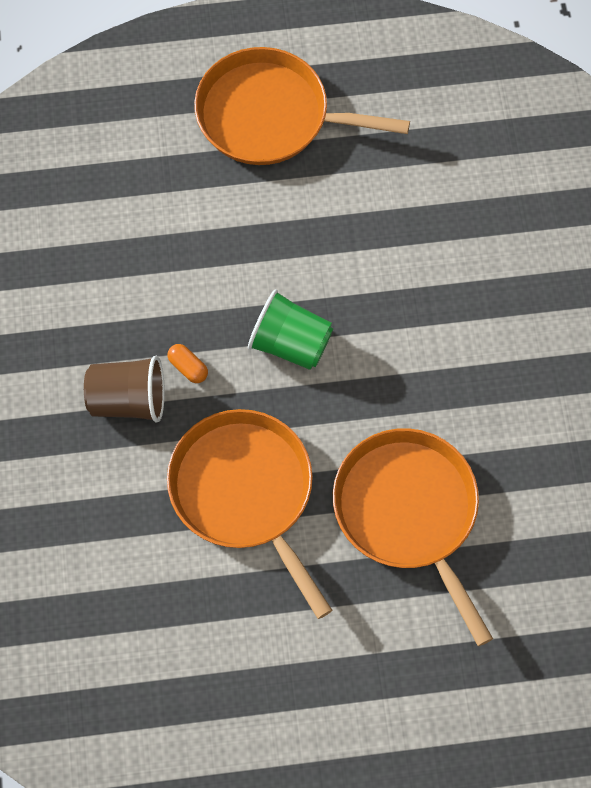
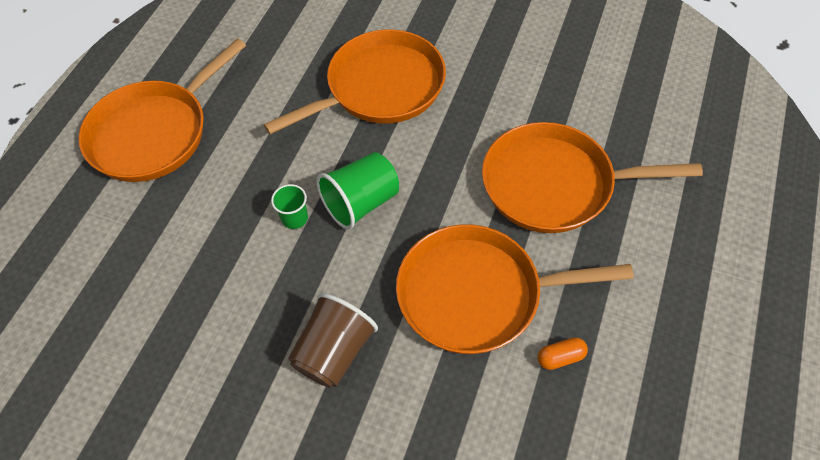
camera: 60 degrees left, 10 degrees down
orange capsule [168,344,208,383] -> orange capsule moved to [538,337,588,370]
none -> orange pan [264,29,446,134]
none -> green cup [271,184,308,229]

